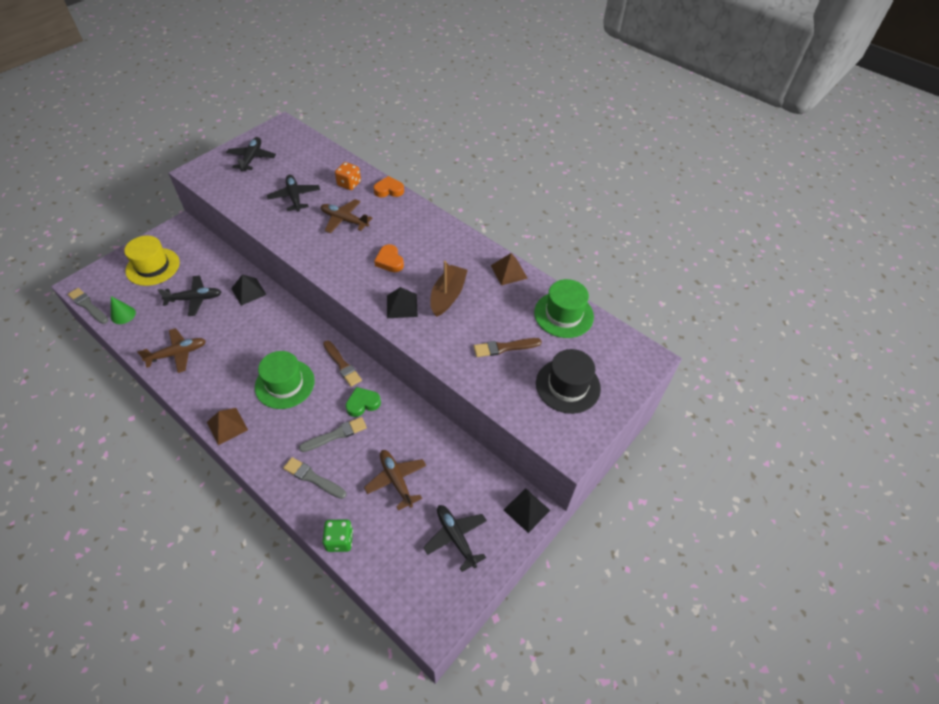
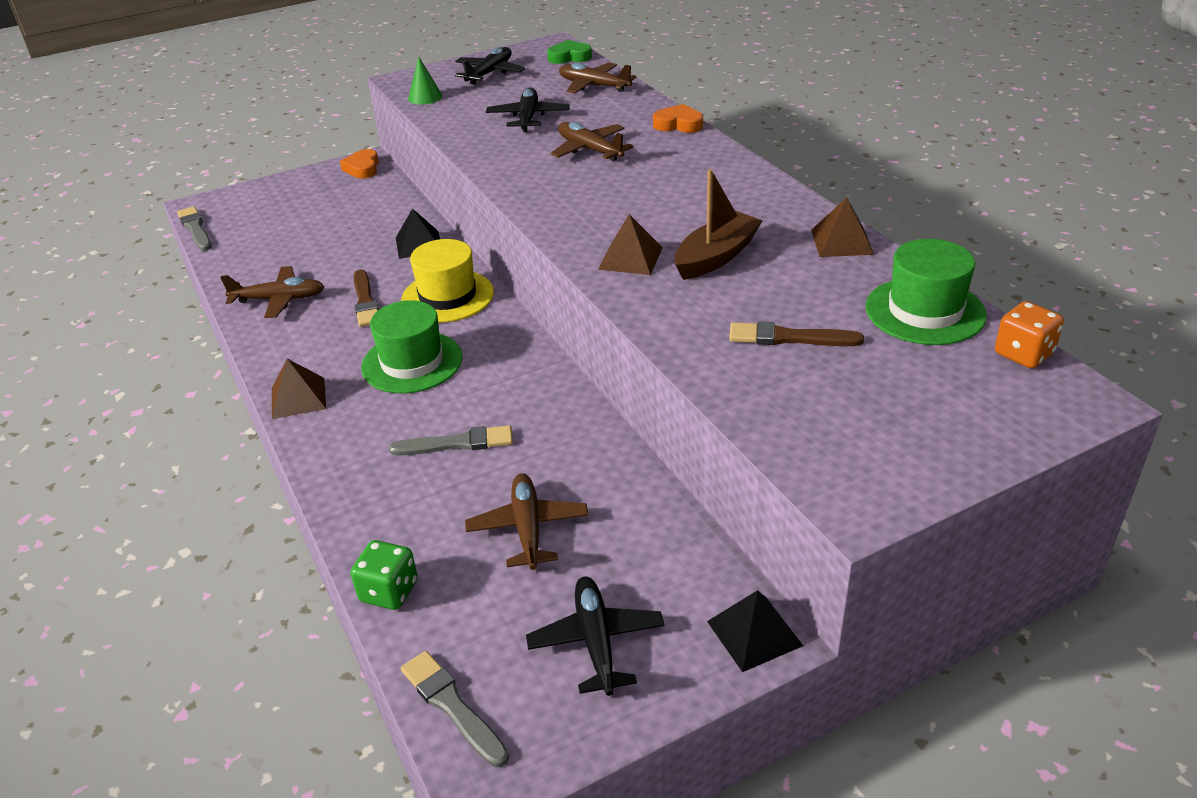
camera: 25 degrees right, 15 degrees down
green cone [111,296,136,324] -> green cone moved to [408,56,442,105]
yellow hat [124,236,180,286] -> yellow hat moved to [401,239,494,323]
black plane [158,275,221,316] -> none
grey brush [283,457,346,499] -> grey brush moved to [401,651,509,767]
brown brush [323,340,362,387] -> brown brush moved to [354,270,379,327]
orange dice [335,162,361,190] -> orange dice moved to [995,301,1064,368]
green heart [346,387,381,417] -> green heart moved to [547,40,592,64]
orange heart [374,244,404,272] -> orange heart moved to [340,149,379,178]
black pyramid [387,287,418,318] -> brown pyramid [598,214,663,275]
black hat [536,349,601,414] -> none
none -> brown plane [559,62,636,93]

